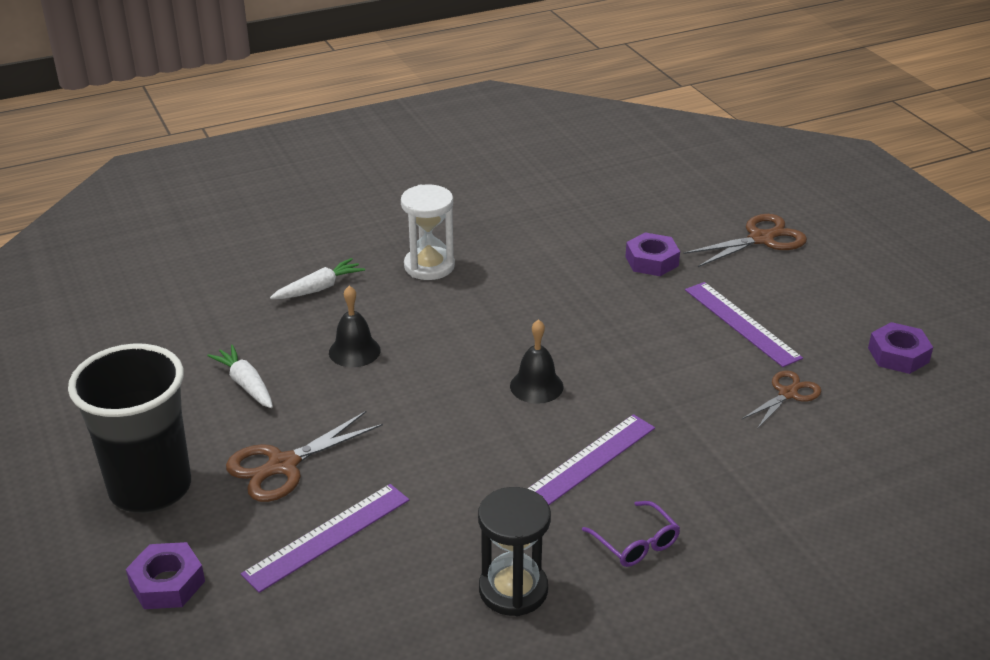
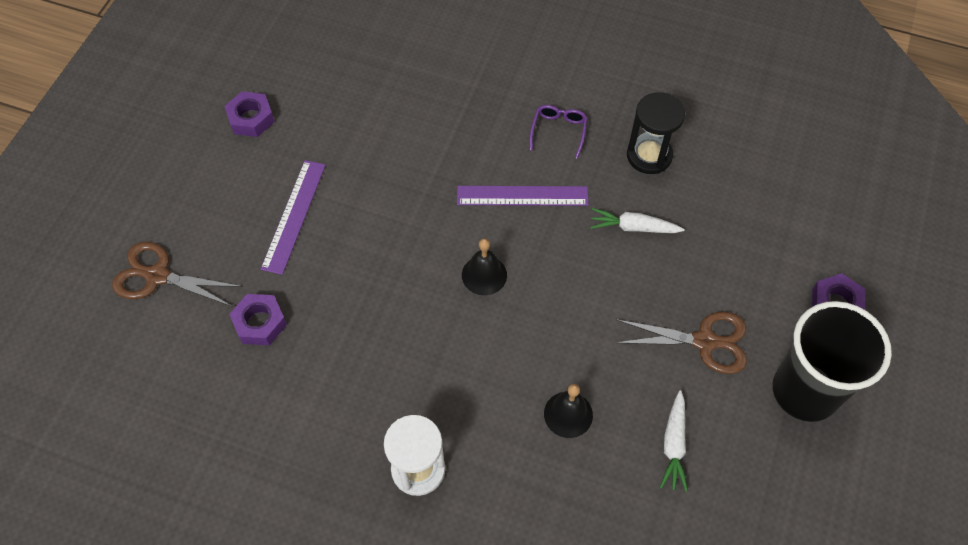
camera: 135 degrees left, 25 degrees up
purple ruler [241,484,409,593] -> none
white carrot [270,258,365,299] -> white carrot moved to [590,208,685,233]
brown scissors [742,370,821,429] -> none

